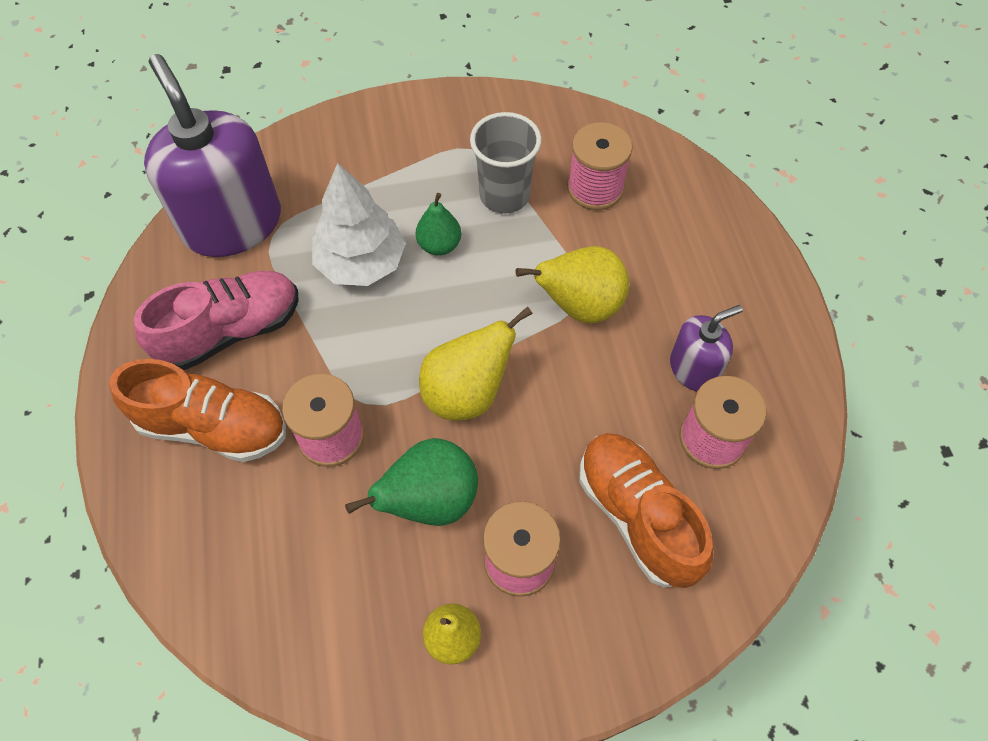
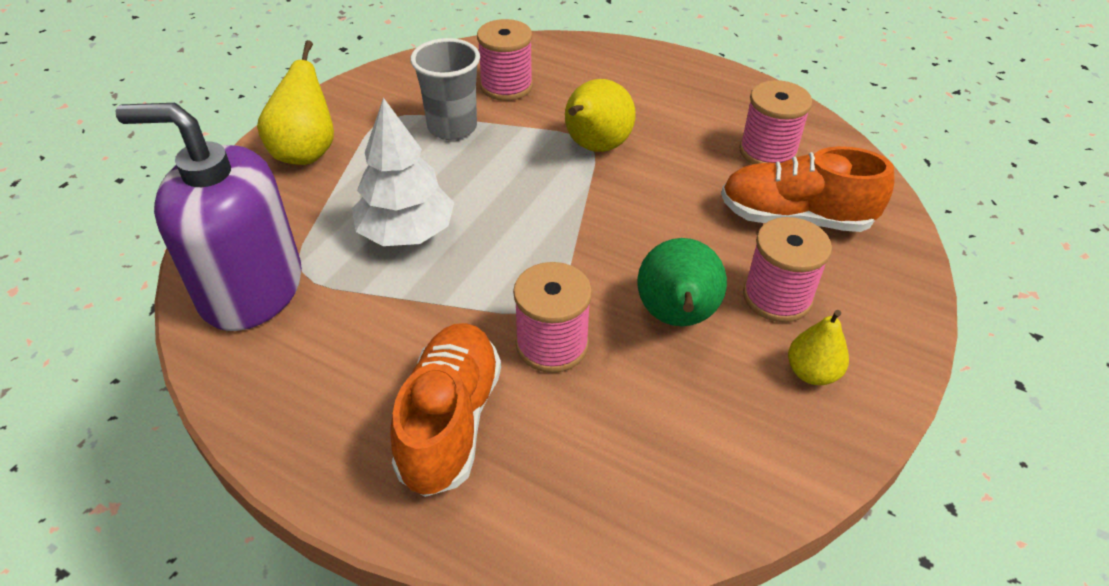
camera: 50 degrees left, 15 degrees down
orange shoe [109,359,286,462] -> orange shoe turned 45 degrees counterclockwise [390,323,501,497]
pink shoe [134,271,299,370] -> none
green pear [416,193,461,255] -> none
yellow pear [419,306,533,421] -> yellow pear moved to [257,40,334,165]
purple soap dispenser [670,305,743,391] -> none

